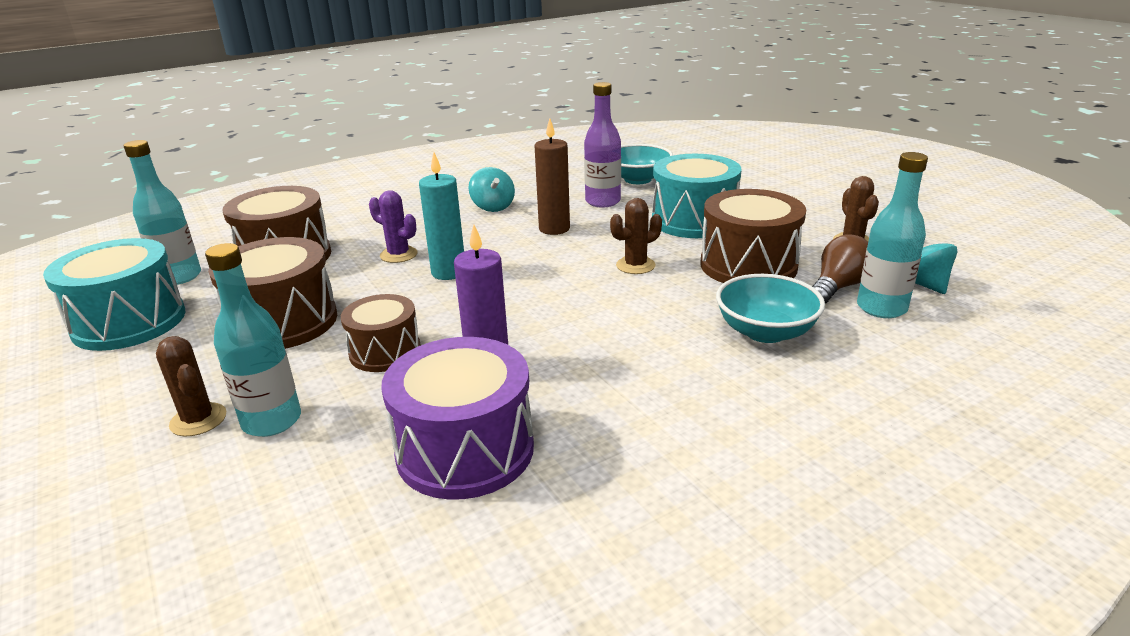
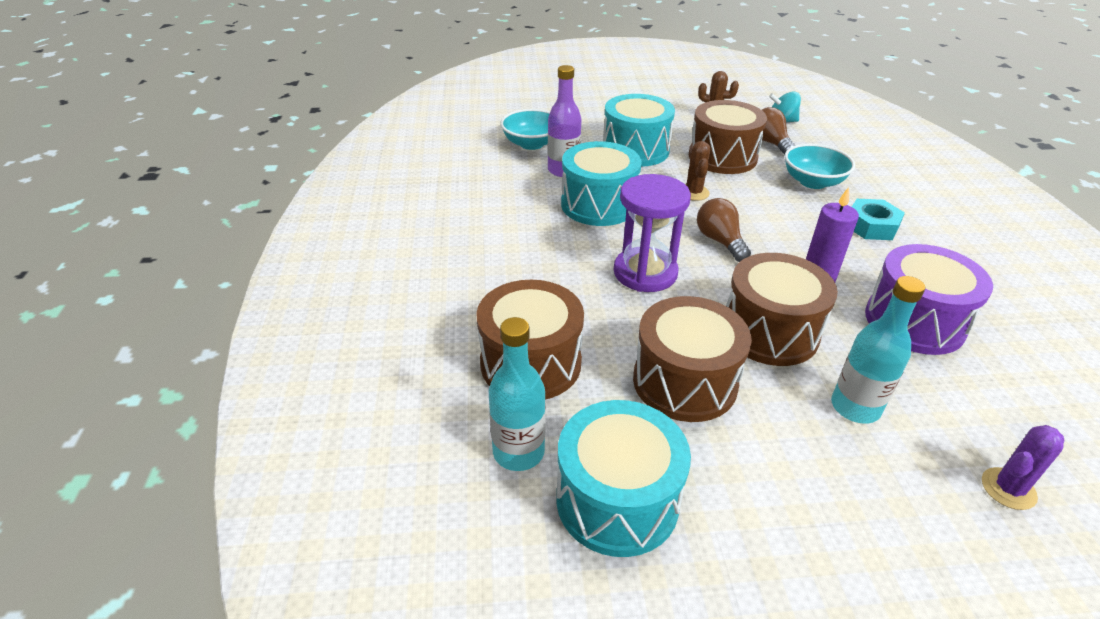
camera: 65 degrees left, 10 degrees up
brown cactus [156,336,226,437] -> none
brown drum [341,294,421,372] -> brown drum [726,253,838,366], size x1.60
purple cactus [369,190,418,263] -> purple cactus moved to [982,425,1064,510]
turquoise candle [419,152,464,280] -> purple hourglass [614,174,691,292]
turquoise spinning top [468,167,515,212] -> none
brown candle [534,118,570,235] -> turquoise drum [561,141,642,226]
turquoise bottle [857,152,928,318] -> none
none -> brown light bulb [697,198,751,262]
none -> turquoise nut [852,199,905,240]

